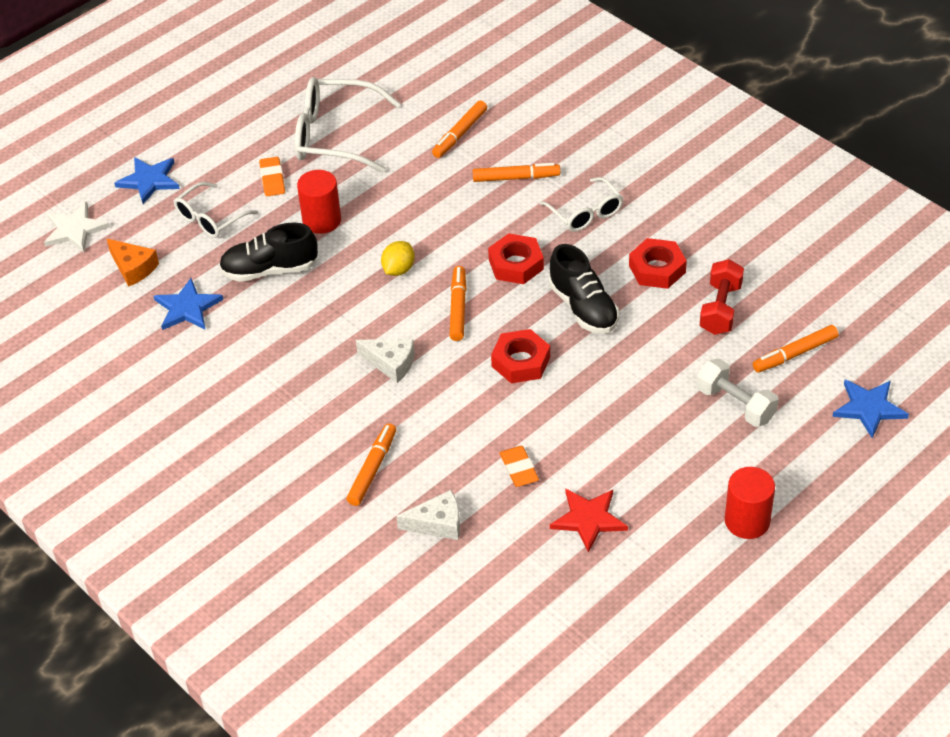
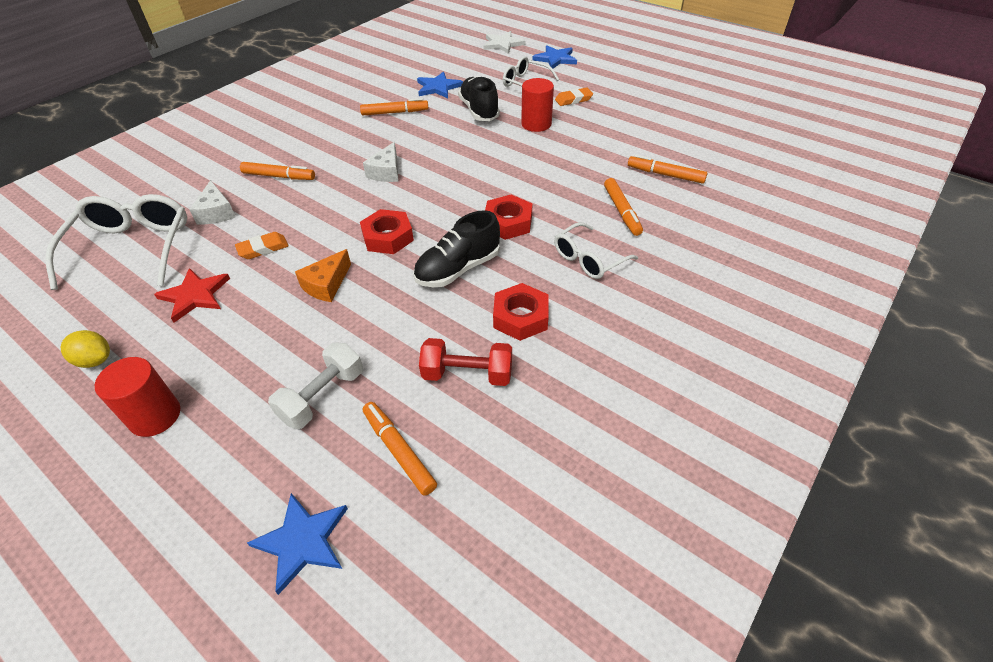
camera: 80 degrees right, 0 degrees up
orange cheese [107,239,159,287] -> orange cheese moved to [295,249,351,302]
white glasses [295,77,400,173] -> white glasses moved to [45,194,187,290]
yellow lemon [381,241,415,276] -> yellow lemon moved to [61,330,110,368]
orange marker [450,266,466,341] -> orange marker moved to [360,98,428,115]

